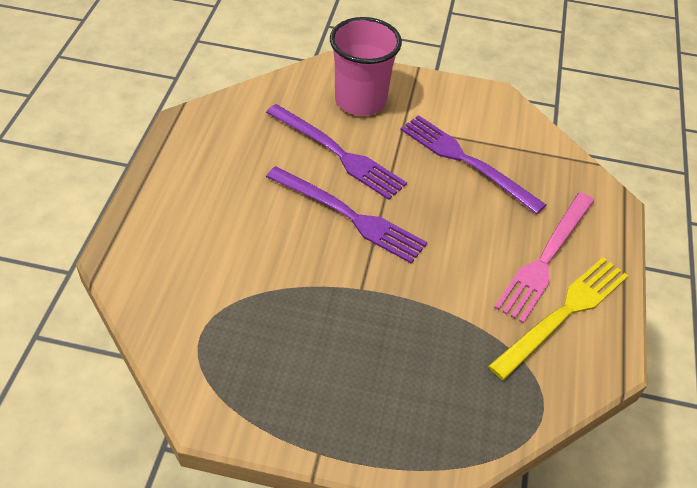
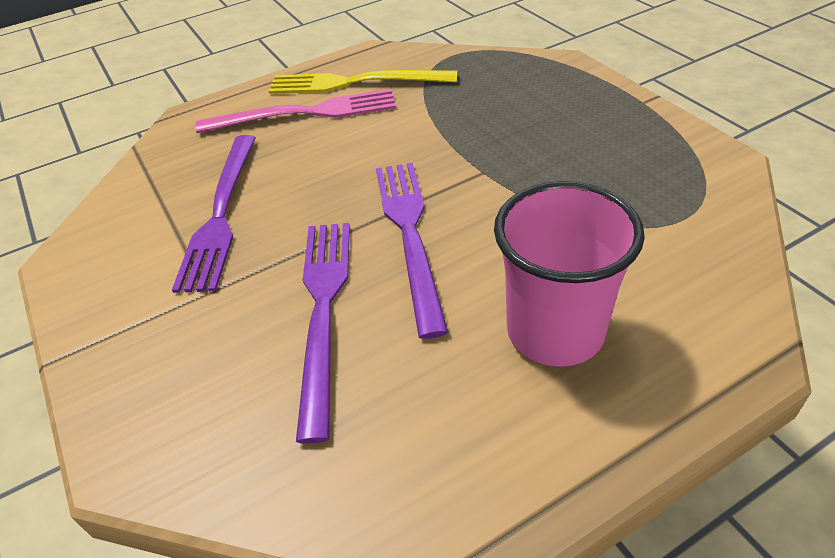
camera: 125 degrees left, 5 degrees down
pink cup [330,17,402,116] -> pink cup moved to [494,181,645,367]

